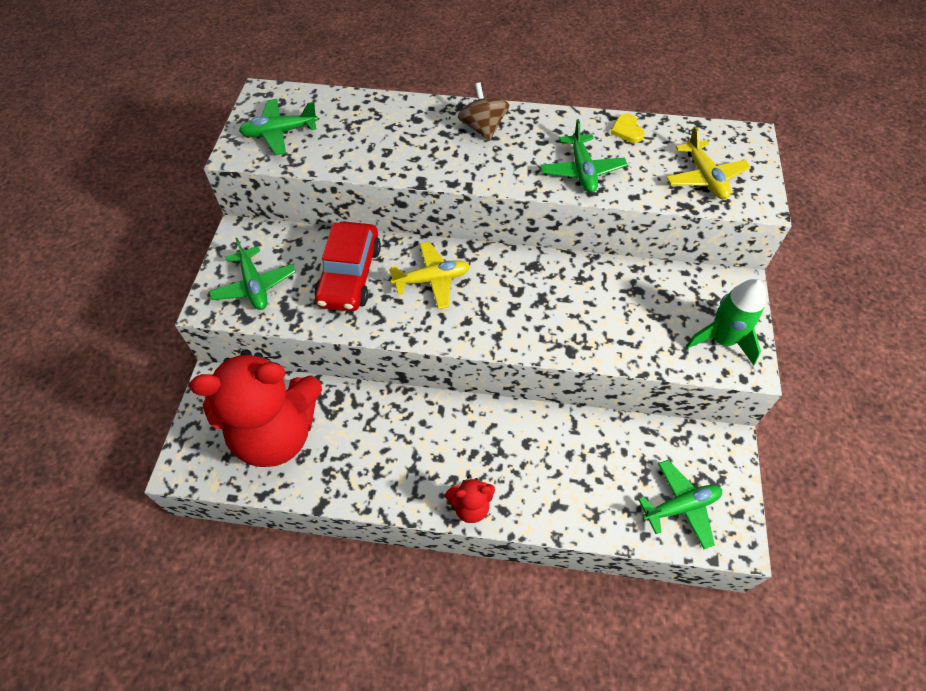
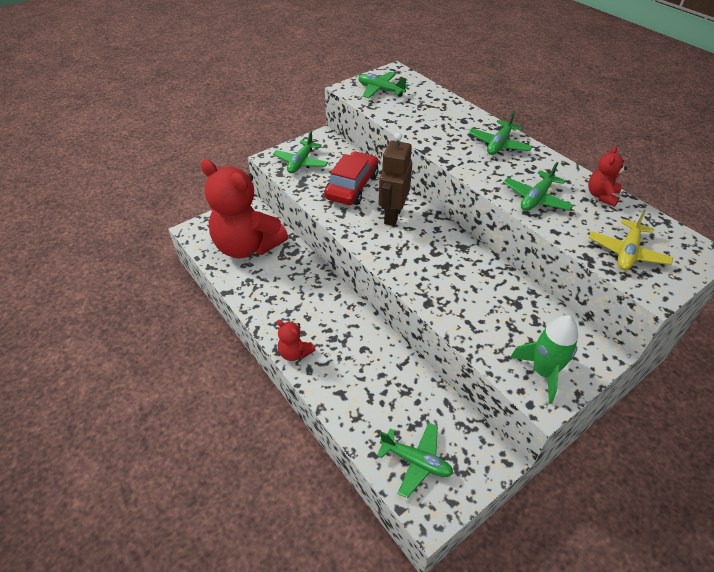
camera: 45 degrees right, 10 degrees down
red car [314,221,381,311] -> red car turned 150 degrees clockwise [324,151,378,205]
yellow plane [389,241,470,309] -> brown robot [379,132,412,226]
brown spinning top [458,82,509,141] -> green plane [469,111,533,155]
yellow heart [610,114,645,143] -> red teddy bear [588,146,627,207]

